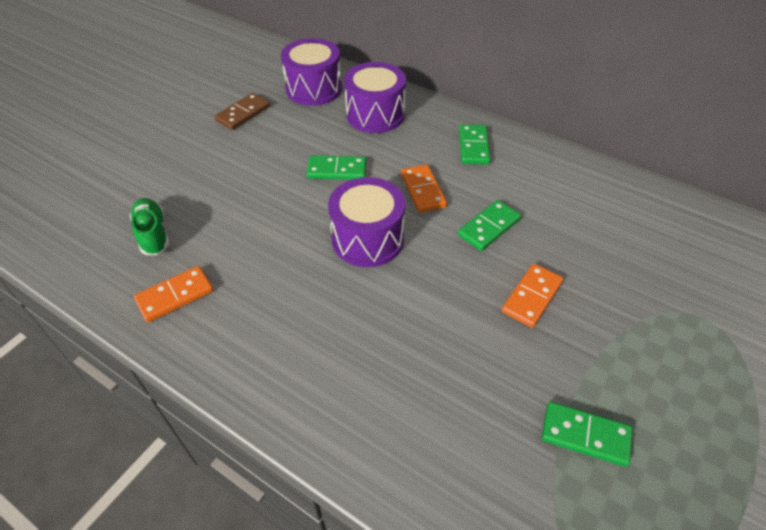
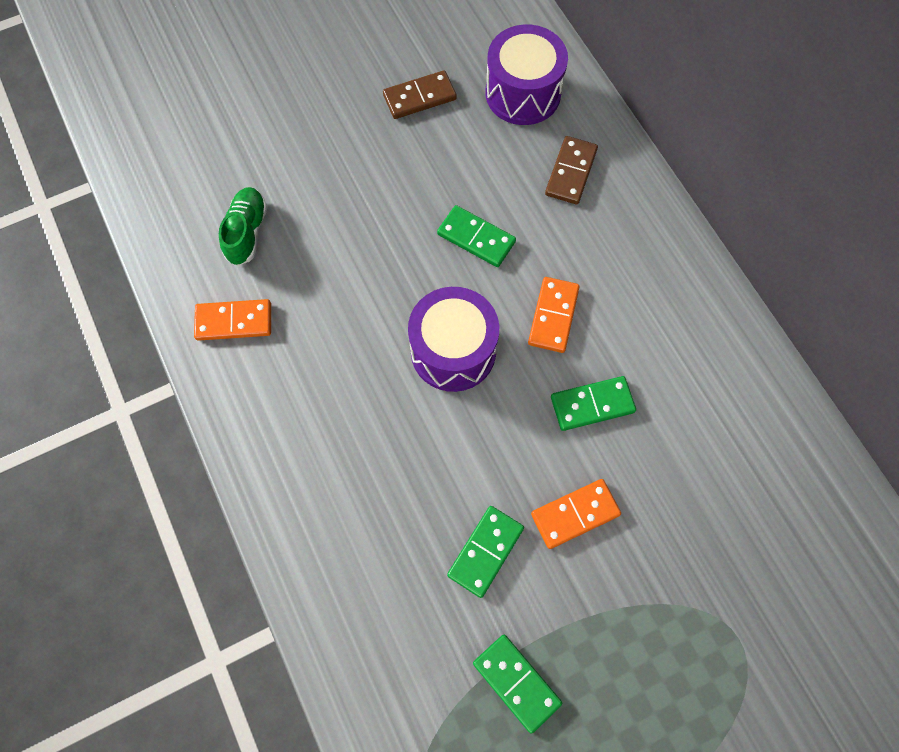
camera: 30 degrees right, 20 degrees up
purple drum [344,62,406,133] -> brown domino [545,136,598,205]
green domino [459,125,490,165] -> green domino moved to [447,506,524,598]

